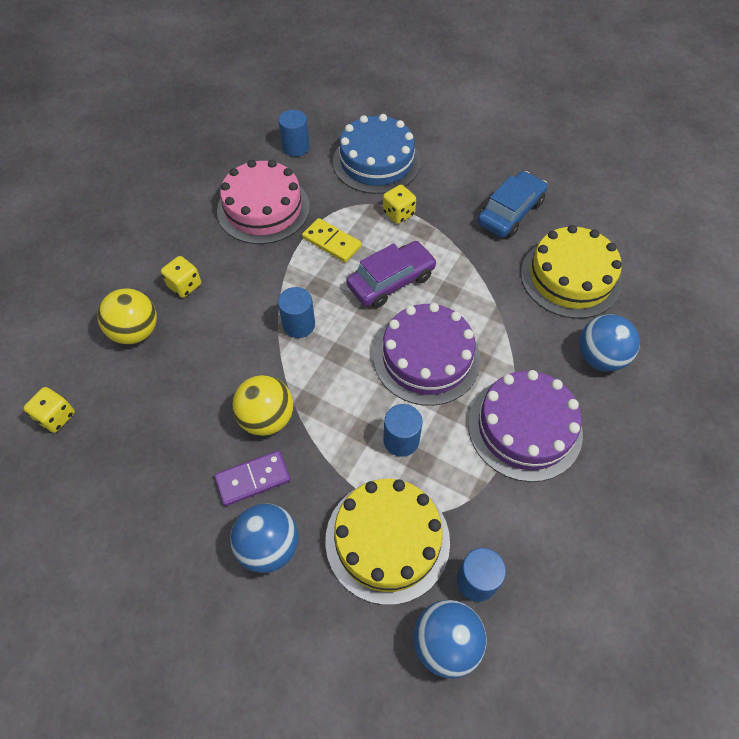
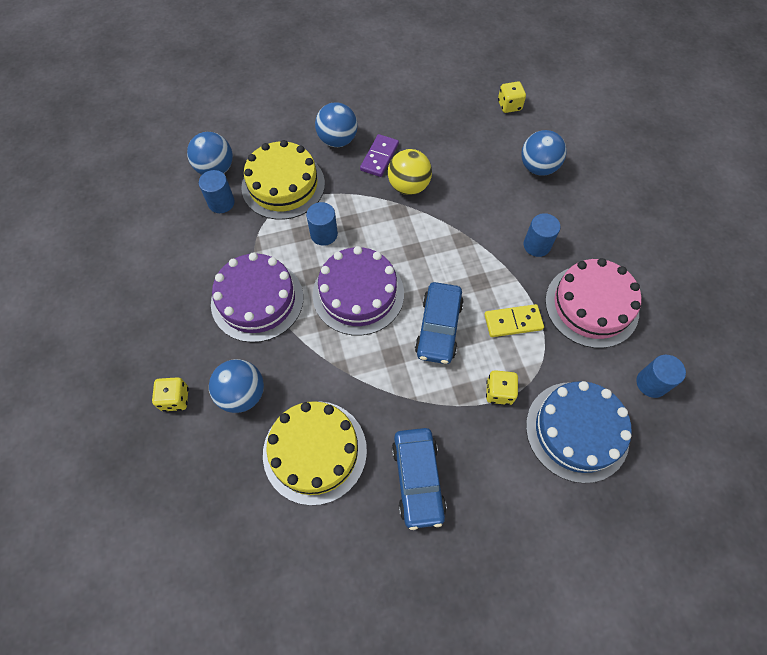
camera: 135 degrees right, 5 degrees up
yellow ball [97,288,157,344] -> blue ball [521,130,567,176]
yellow dice [161,256,201,298] -> yellow dice moved to [152,377,189,412]
blue cylinder [278,287,315,338] -> blue cylinder moved to [524,213,560,257]
purple car [347,241,437,308] -> blue car [415,282,464,364]

